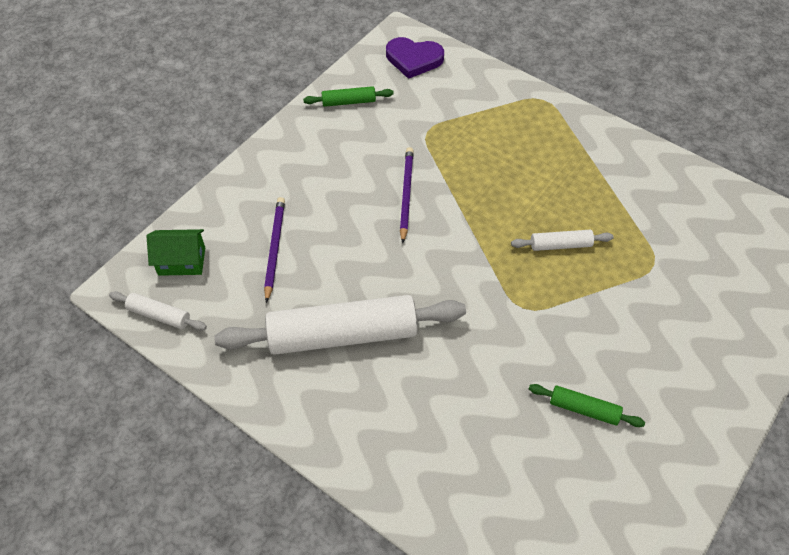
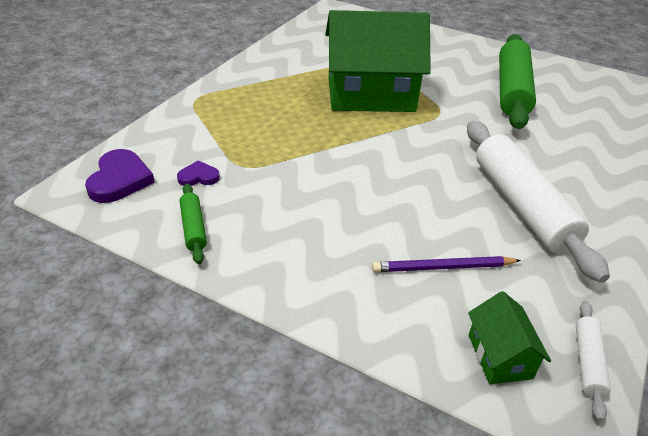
camera: 100 degrees left, 15 degrees down
purple pencil [400,147,414,243] -> none
white rolling pin [511,230,614,251] -> green house [325,10,431,112]
green rolling pin [529,384,645,427] -> green rolling pin [499,34,536,129], size x2.24
none -> purple heart [177,160,220,186]

